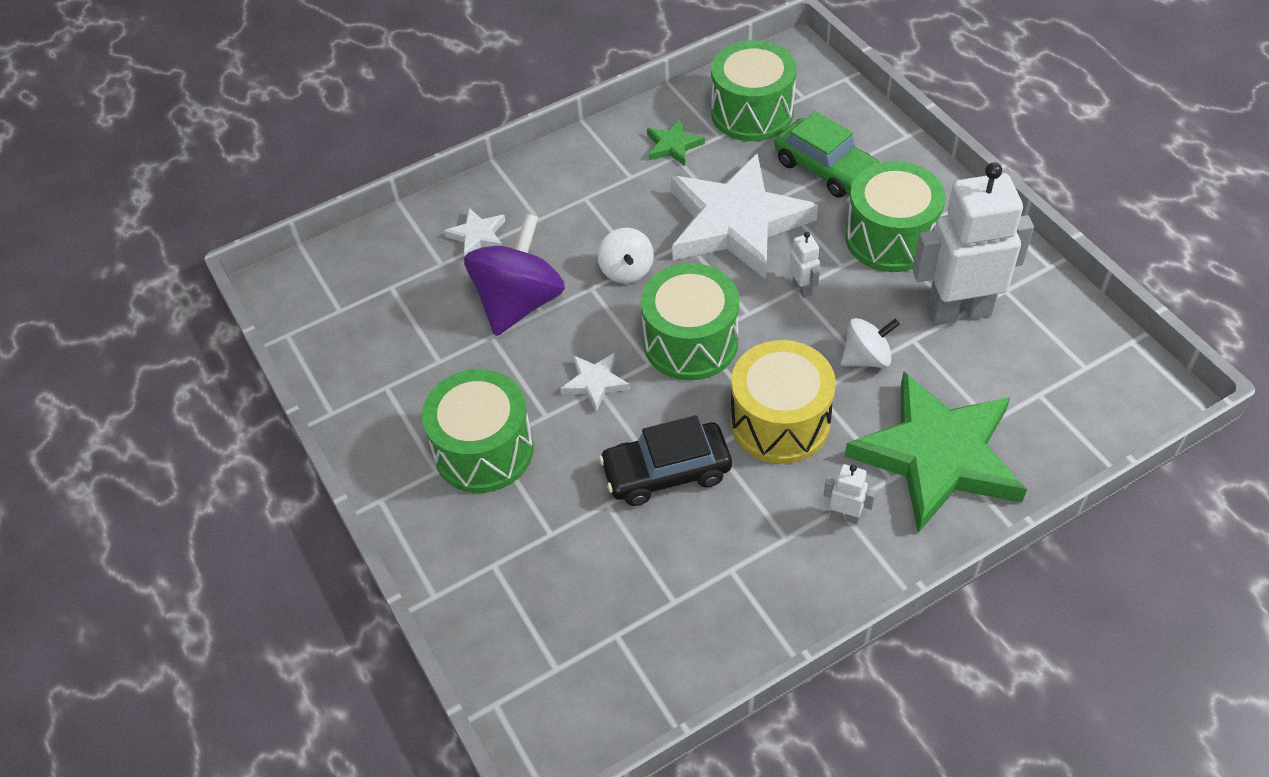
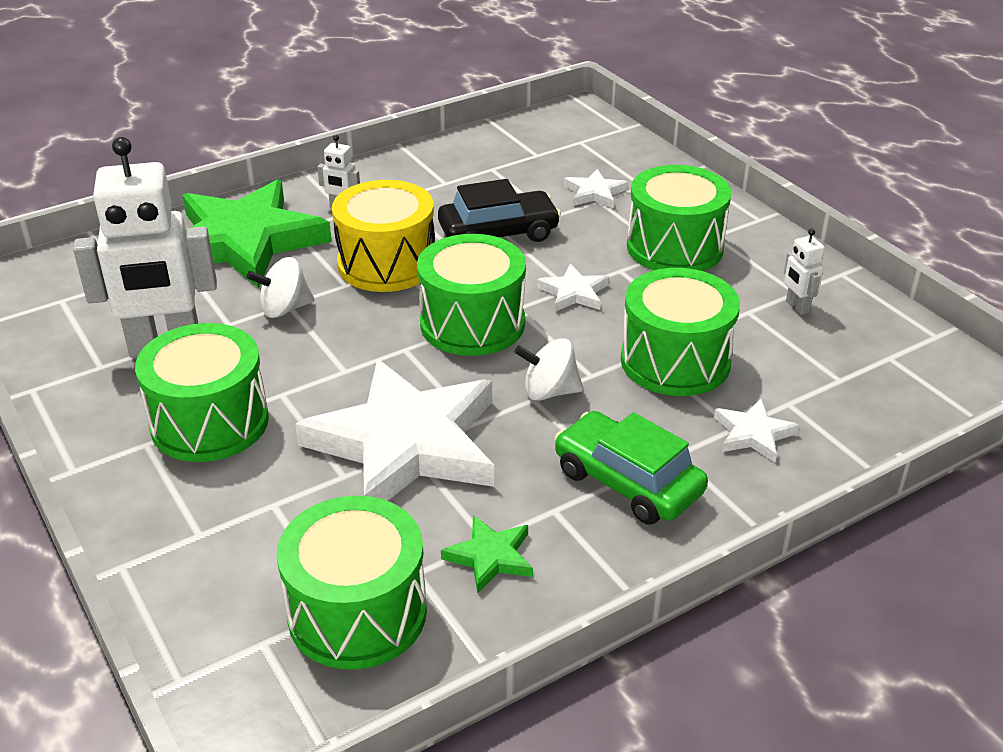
camera: 175 degrees right, 15 degrees down
purple spinning top [464,213,565,336] -> green drum [621,268,740,396]
white spinning top [598,228,654,284] -> white spinning top turned 75 degrees counterclockwise [514,338,583,401]
green car [775,111,880,198] -> green car moved to [554,411,708,525]
white robot [789,232,820,298] -> white robot moved to [784,229,825,315]
none -> white star [564,169,628,208]

